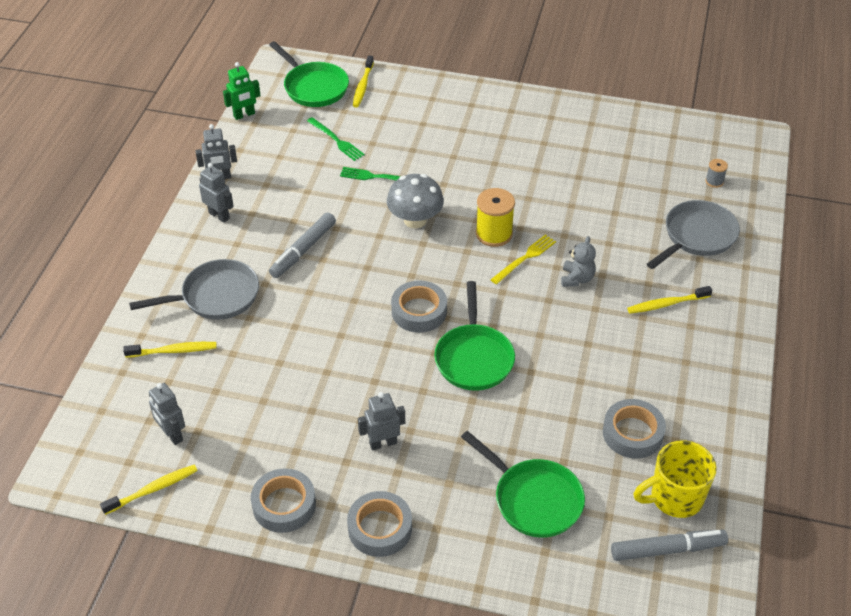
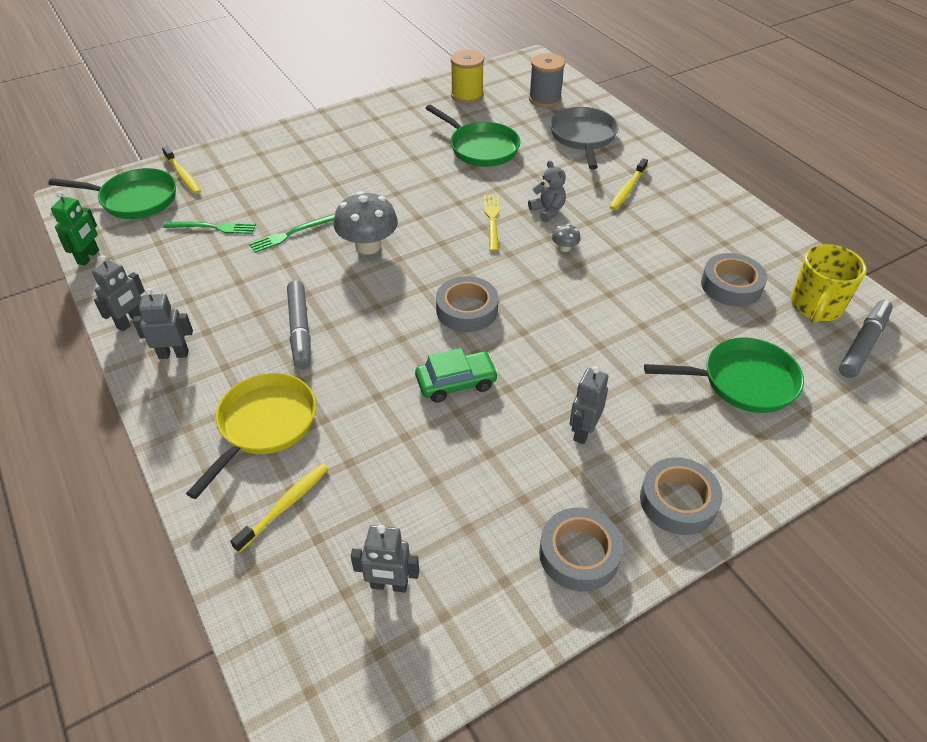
camera: 45 degrees left, 0 degrees up
yellow toothbrush [100,465,198,515] -> none
grey pan [129,259,259,320] -> yellow pan [186,373,316,499]
green pan [434,281,515,391] -> green pan moved to [425,105,520,167]
yellow spool [476,188,515,247] -> yellow spool moved to [451,50,484,104]
grey spool [705,159,728,188] -> grey spool [529,53,565,108], size x1.95
none -> green car [415,348,499,403]
none -> grey mushroom [552,224,581,252]

